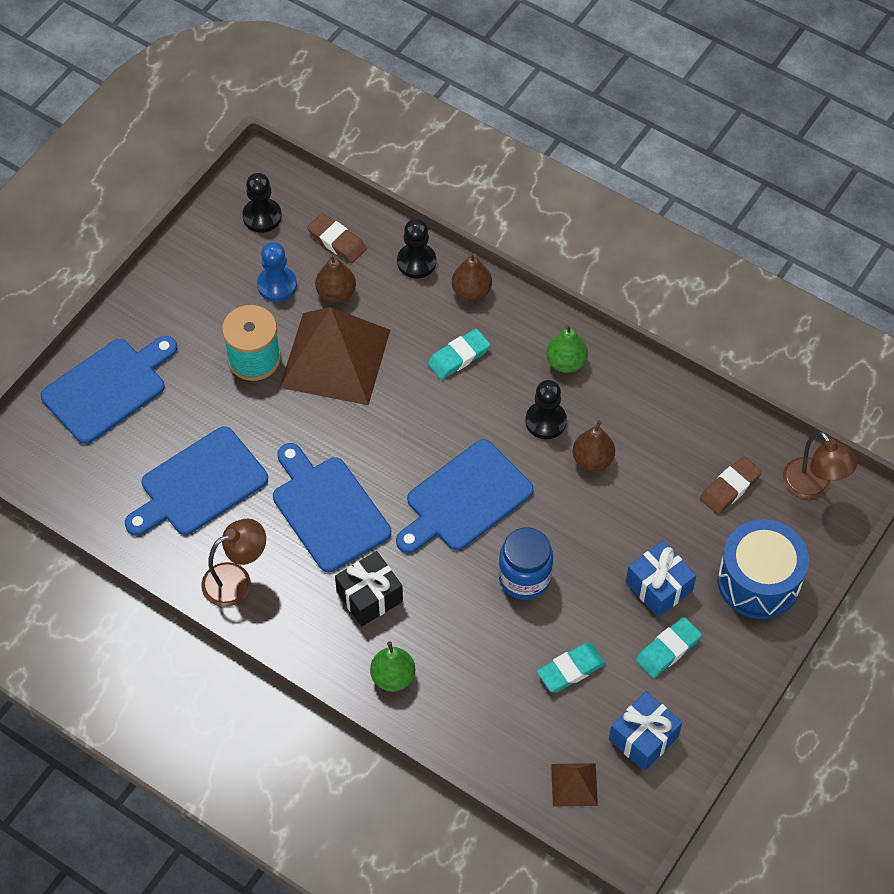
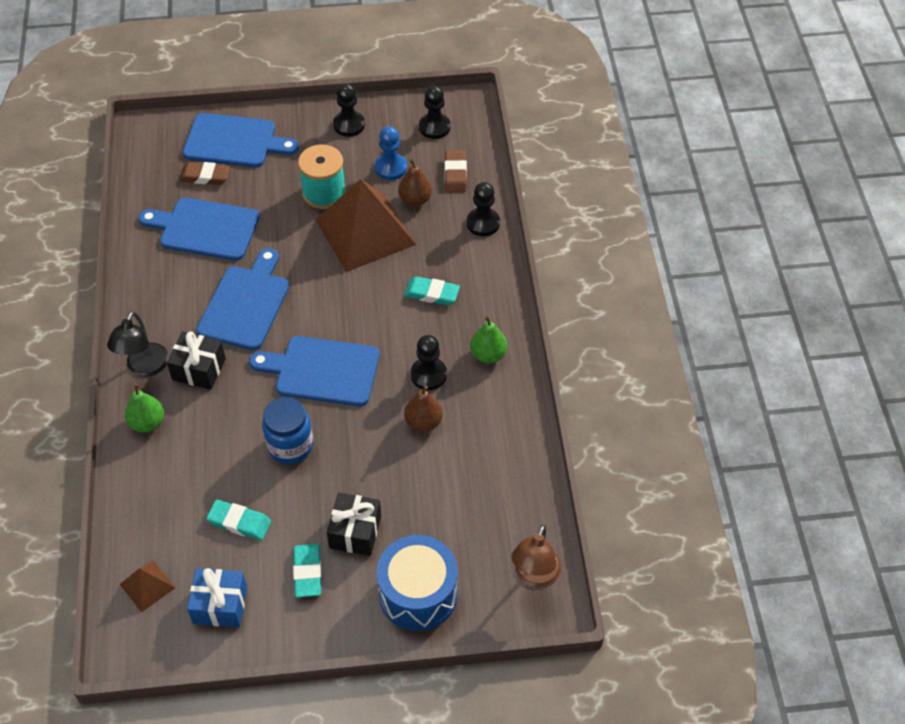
camera: 50 degrees right, 5 degrees down
brown lamp [201,519,266,607] -> none
brown pear [452,253,492,301] -> none
blue gift [626,541,696,617] -> black gift [327,493,381,556]
turquoise eraser [636,617,702,678] -> turquoise eraser turned 75 degrees clockwise [293,544,322,598]
brown eraser [700,456,762,515] -> brown eraser moved to [179,162,230,185]
none -> black lamp [107,311,169,377]
none -> black pawn [333,83,365,137]

